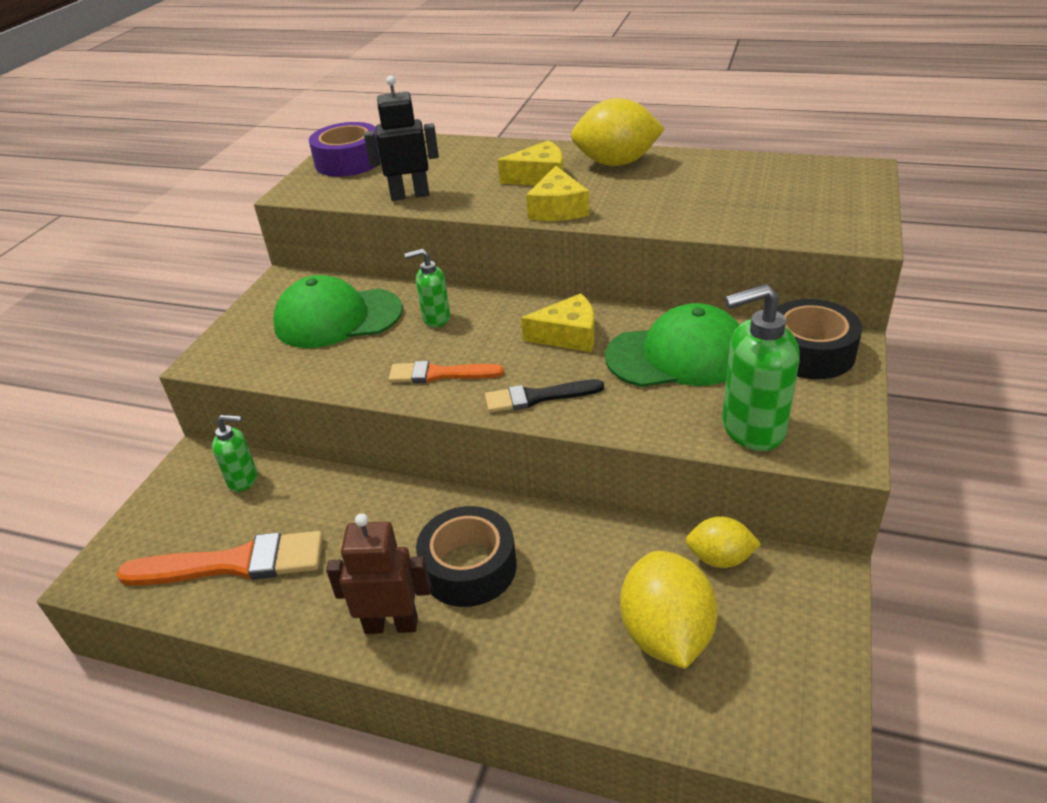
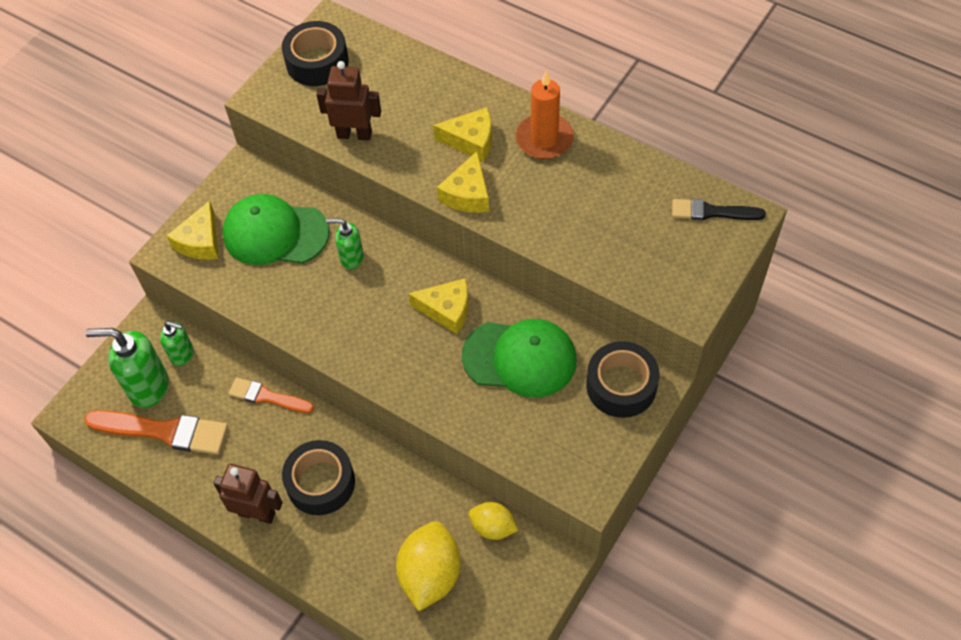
camera: 15 degrees right, 20 degrees up
purple tape [309,122,381,177] -> black tape [282,21,349,86]
black robot [364,75,439,201] -> brown robot [316,61,381,140]
orange brush [389,361,504,383] -> orange brush moved to [228,377,314,413]
black brush [485,379,604,413] -> black brush moved to [672,199,766,220]
yellow lemon [571,98,665,166] -> orange candle [515,71,574,159]
green soap dispenser [722,284,800,451] -> green soap dispenser moved to [85,328,169,408]
none -> yellow cheese [167,201,218,260]

